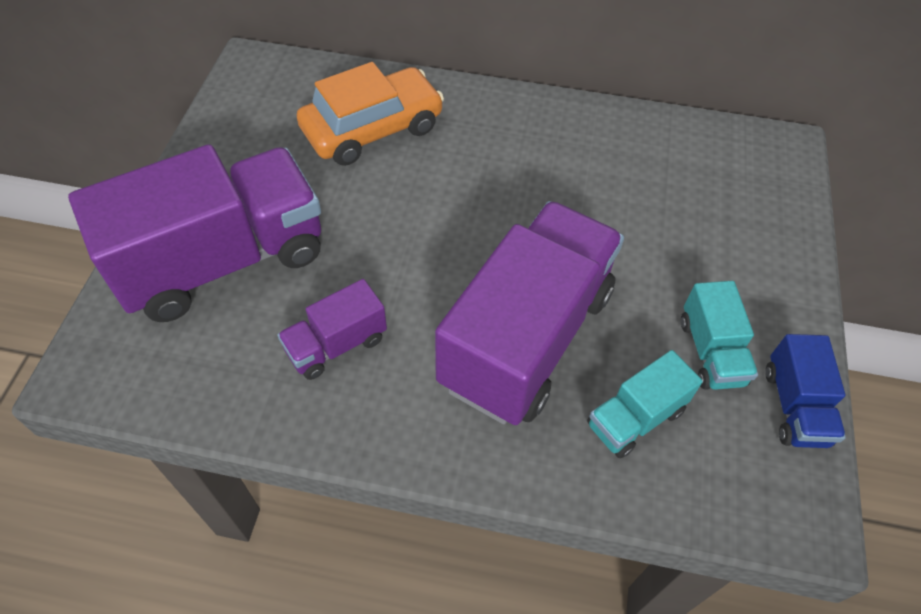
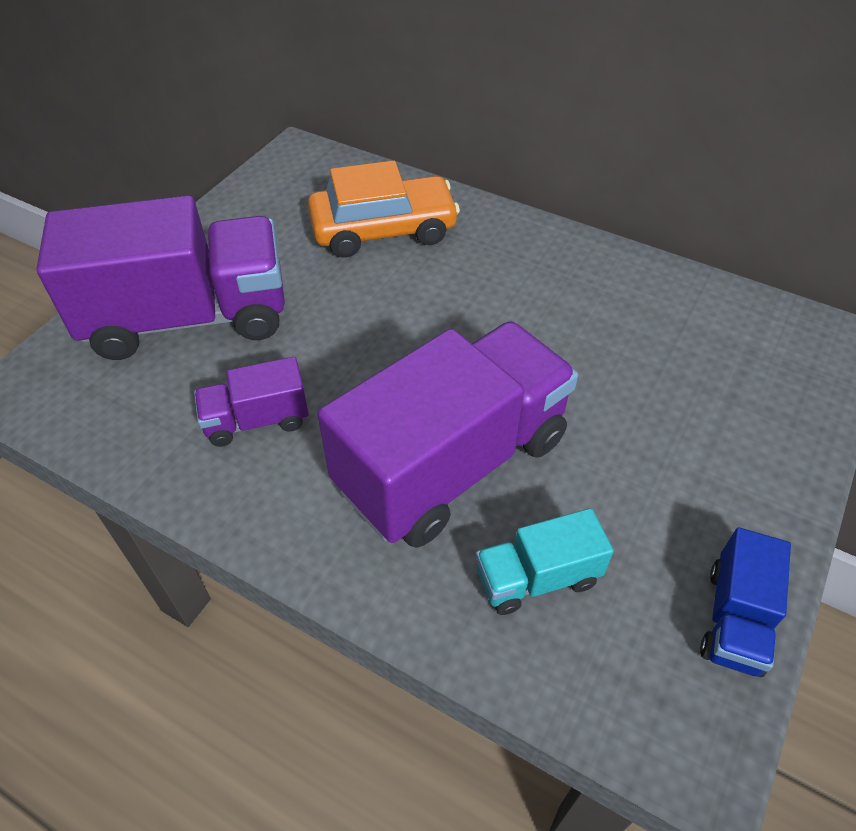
camera: 20 degrees right, 5 degrees down
turquoise truck [681,281,758,390] -> none

